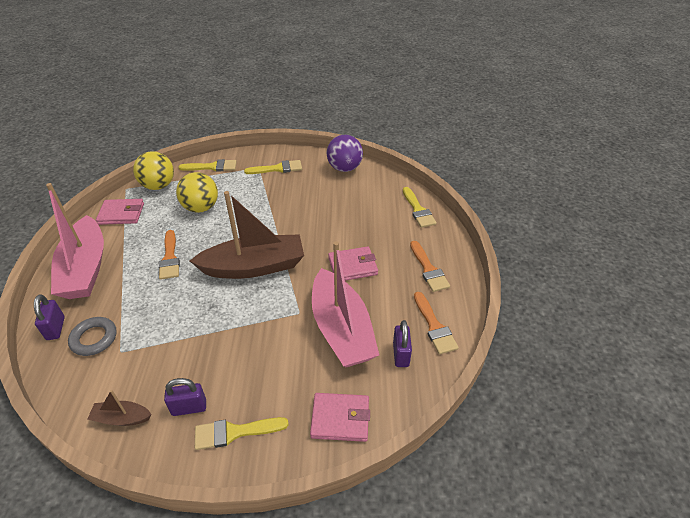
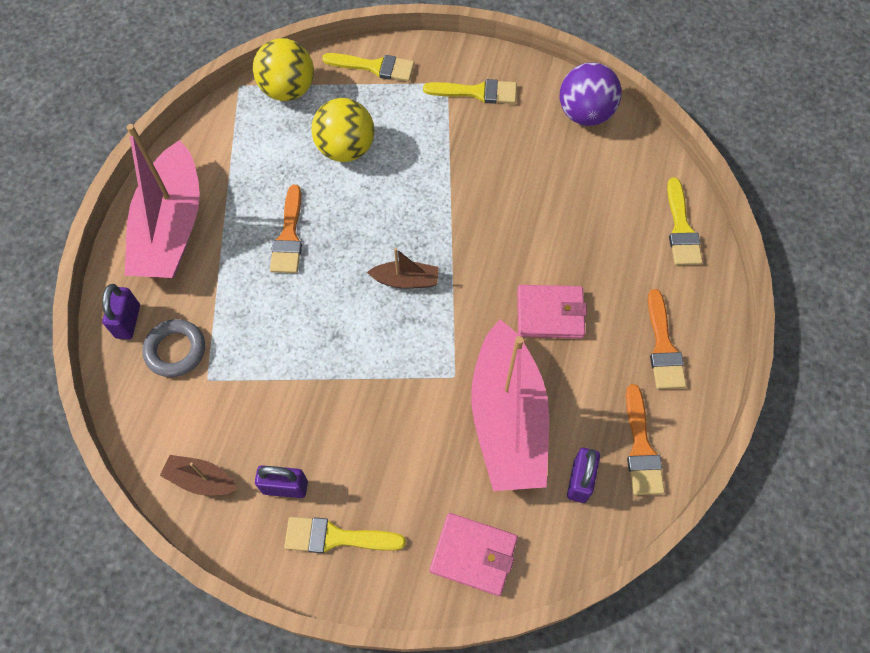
camera: 15 degrees right, 20 degrees up
pink wallet [96,199,144,225] -> none
brown boat [190,191,304,279] -> brown boat [367,248,439,289], size x0.44

